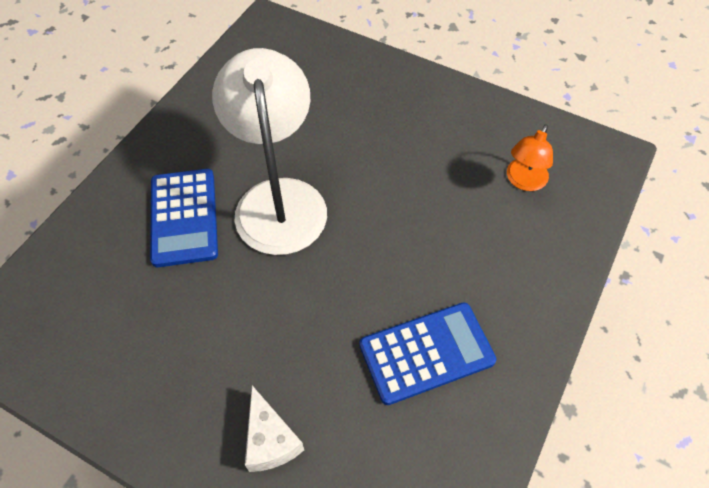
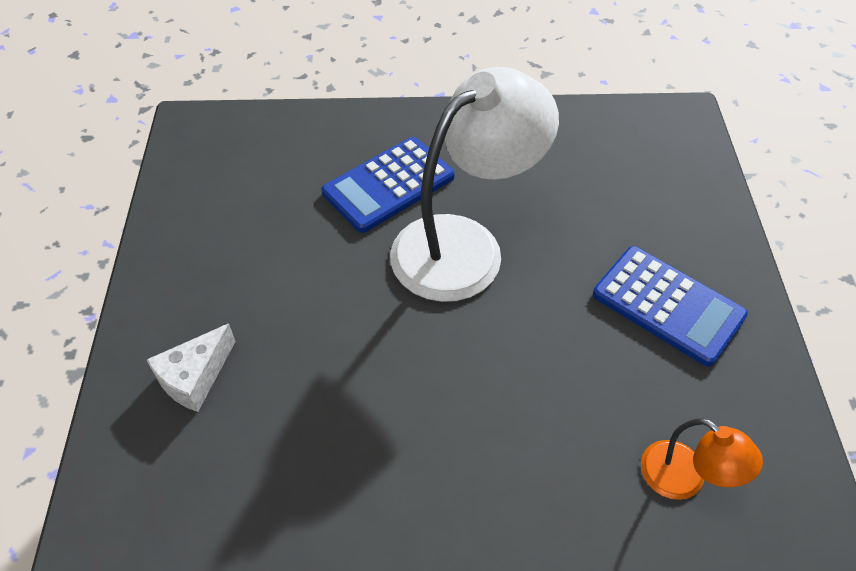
camera: 60 degrees right, 5 degrees down
blue calculator [359,303,496,405] -> blue calculator moved to [593,246,748,366]
orange lamp [507,124,553,191] -> orange lamp turned 135 degrees counterclockwise [641,418,763,500]

